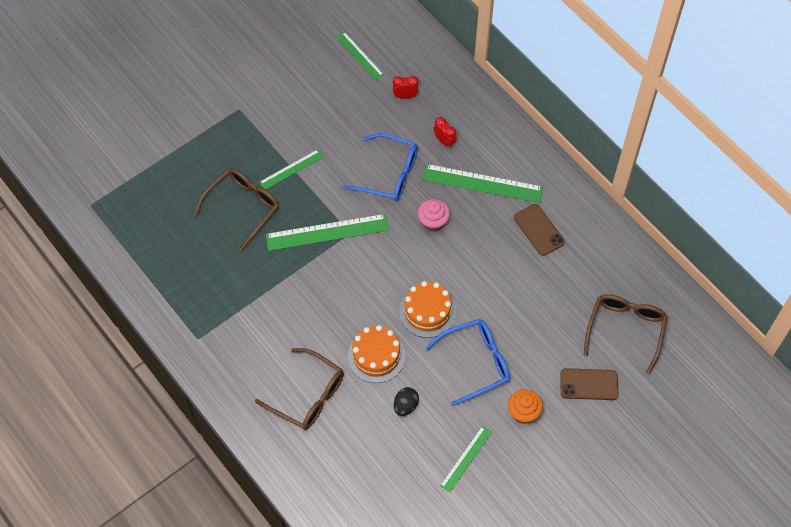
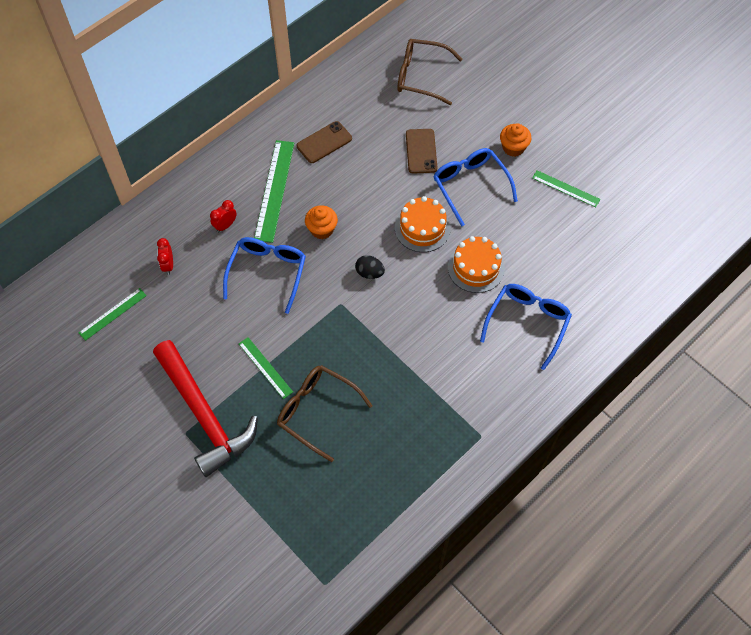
camera: 95 degrees left, 0 degrees up
brown glasses [255,348,344,430] -> blue glasses [480,284,572,370]
green ruler [266,214,389,251] -> none
black egg [394,387,419,416] -> black egg moved to [355,255,385,279]
pink cupcake [418,199,450,232] -> orange cupcake [305,205,338,239]
brown phone [560,368,618,400] -> brown phone moved to [406,129,438,174]
none -> red hammer [153,340,258,477]

